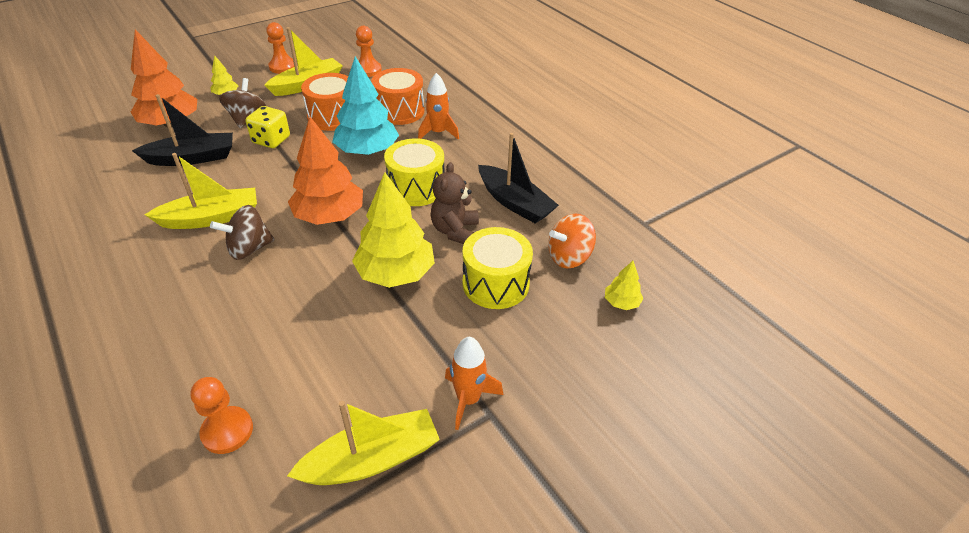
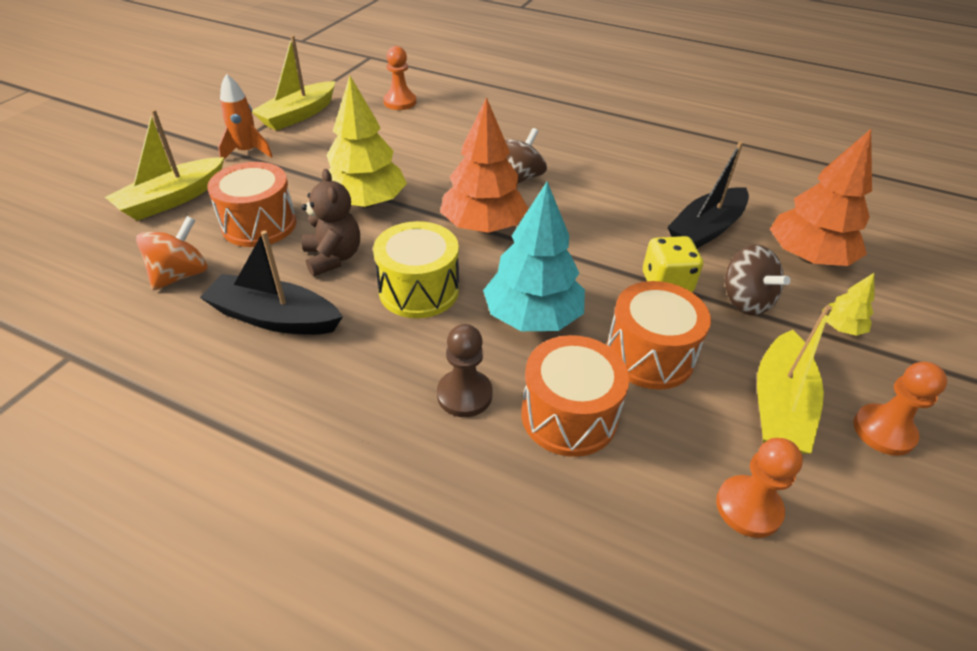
camera: 150 degrees right, 0 degrees up
yellow boat [145,153,257,229] -> yellow boat moved to [105,110,224,221]
orange rocket [418,73,459,140] -> brown pawn [437,324,493,417]
yellow drum [463,227,533,309] -> orange drum [207,162,296,247]
yellow tree [605,261,643,310] -> none

